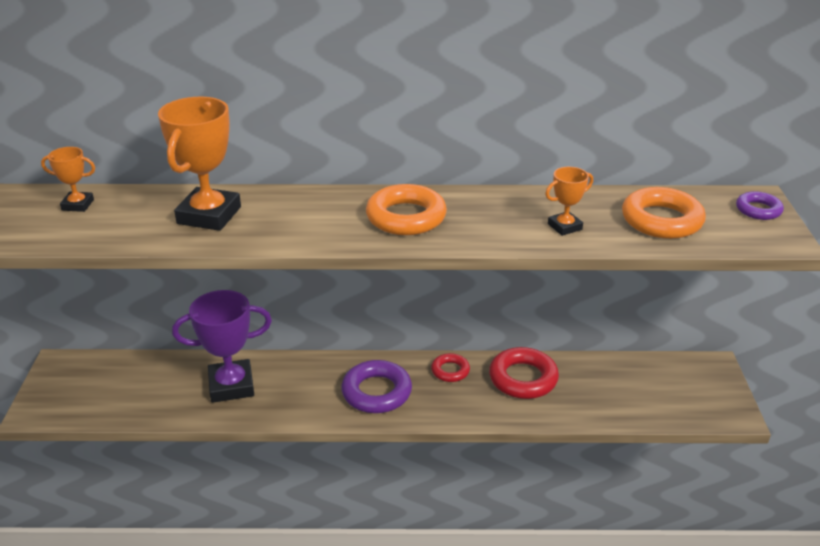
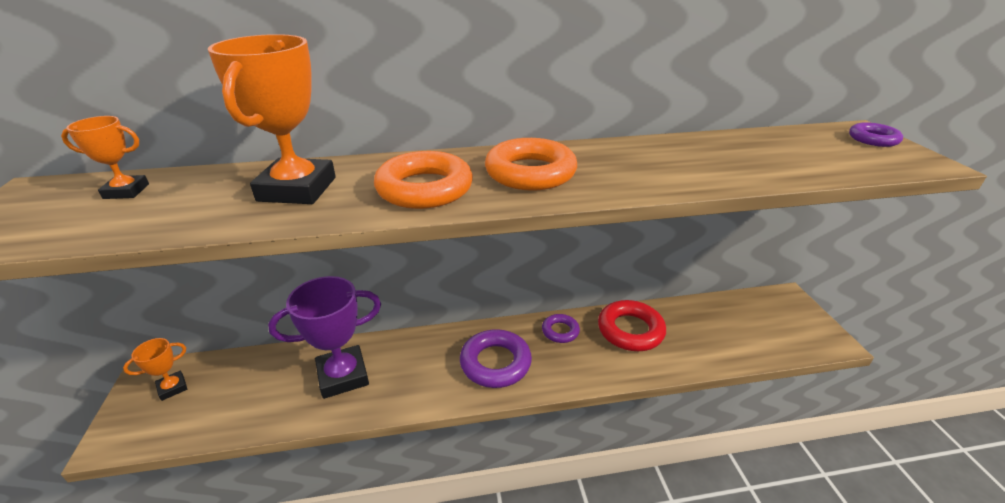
camera: 10 degrees left, 0 degrees up
red ring [431,353,470,382] -> purple ring [542,314,580,343]
orange trophy [545,167,593,236] -> orange trophy moved to [123,338,187,401]
orange ring [622,187,706,239] -> orange ring moved to [374,151,473,209]

